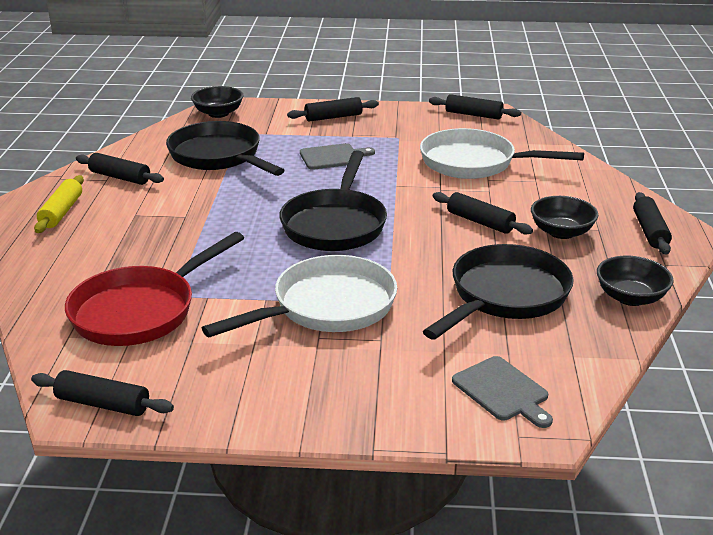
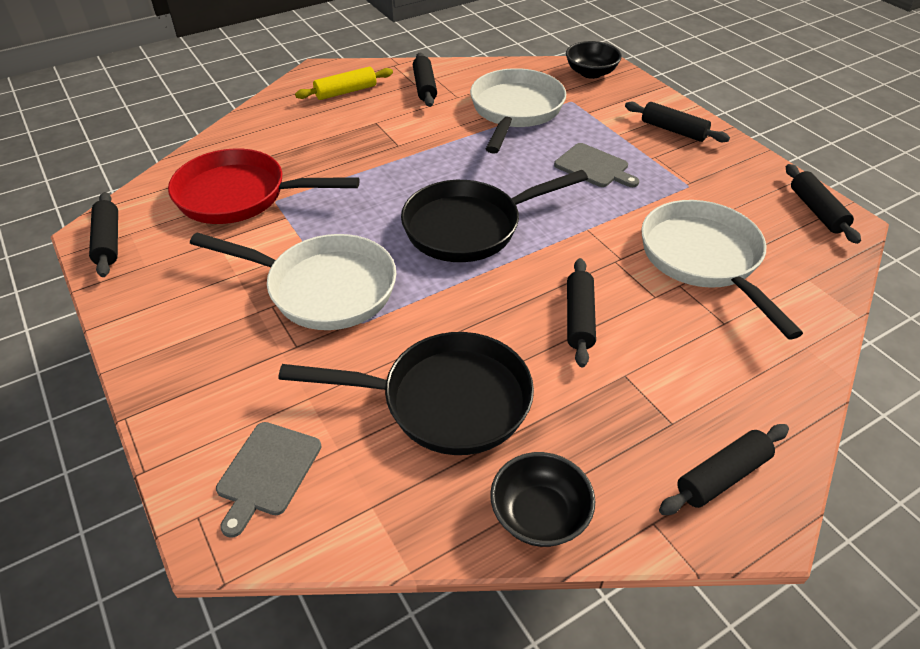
camera: 55 degrees right, 15 degrees up
black pan [166,121,285,176] -> white pan [470,68,566,154]
black bowl [531,196,599,239] -> none

